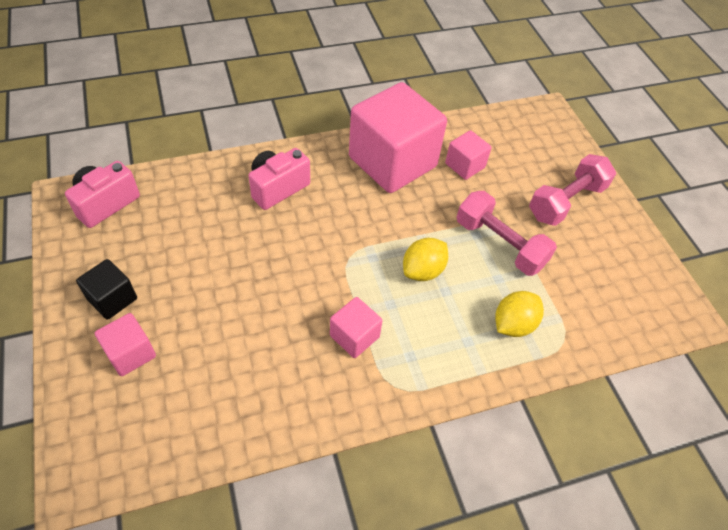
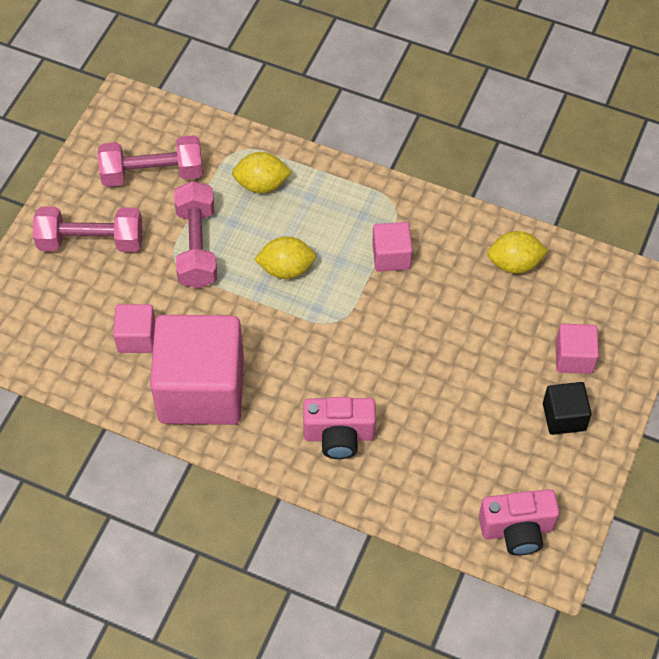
camera: 135 degrees left, 5 degrees up
none -> pink dumbbell [98,135,203,187]
none -> yellow lemon [487,231,549,274]

